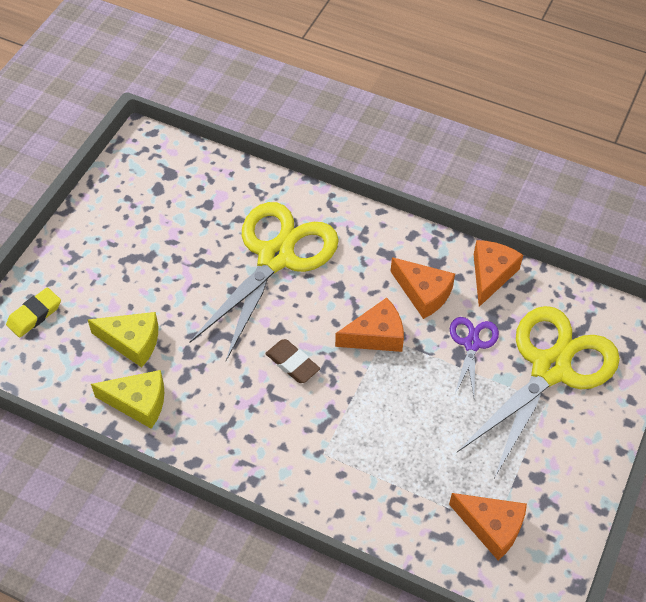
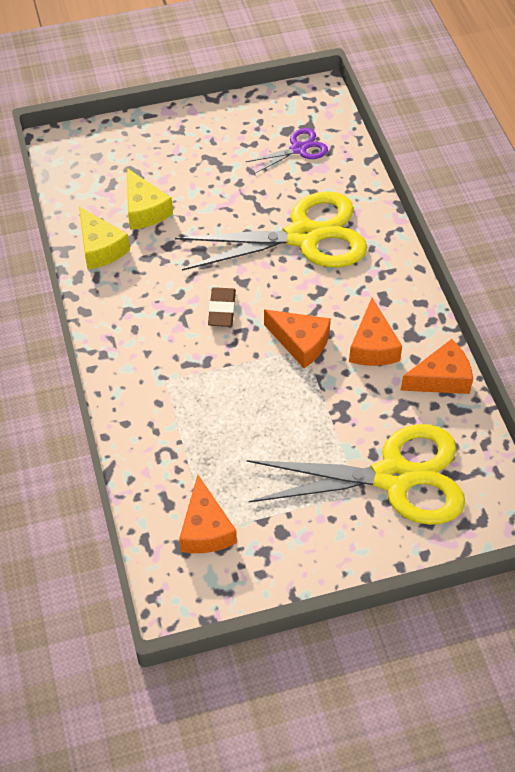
camera: 50 degrees right, 0 degrees up
yellow eraser [6,287,61,338] -> none
purple scissors [450,317,499,396] -> purple scissors moved to [246,128,328,174]

